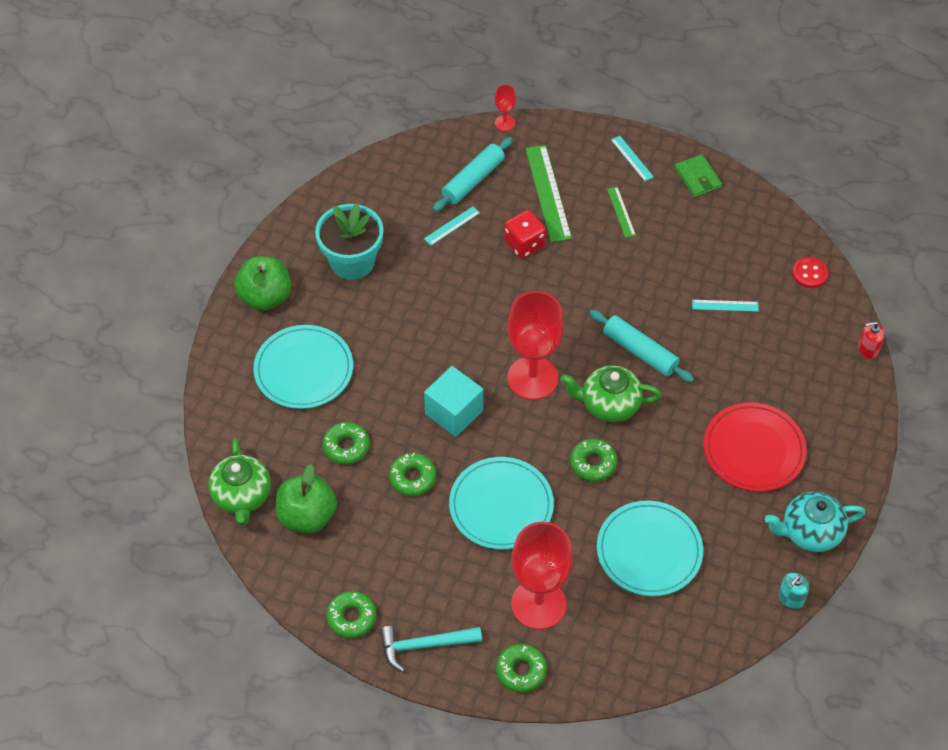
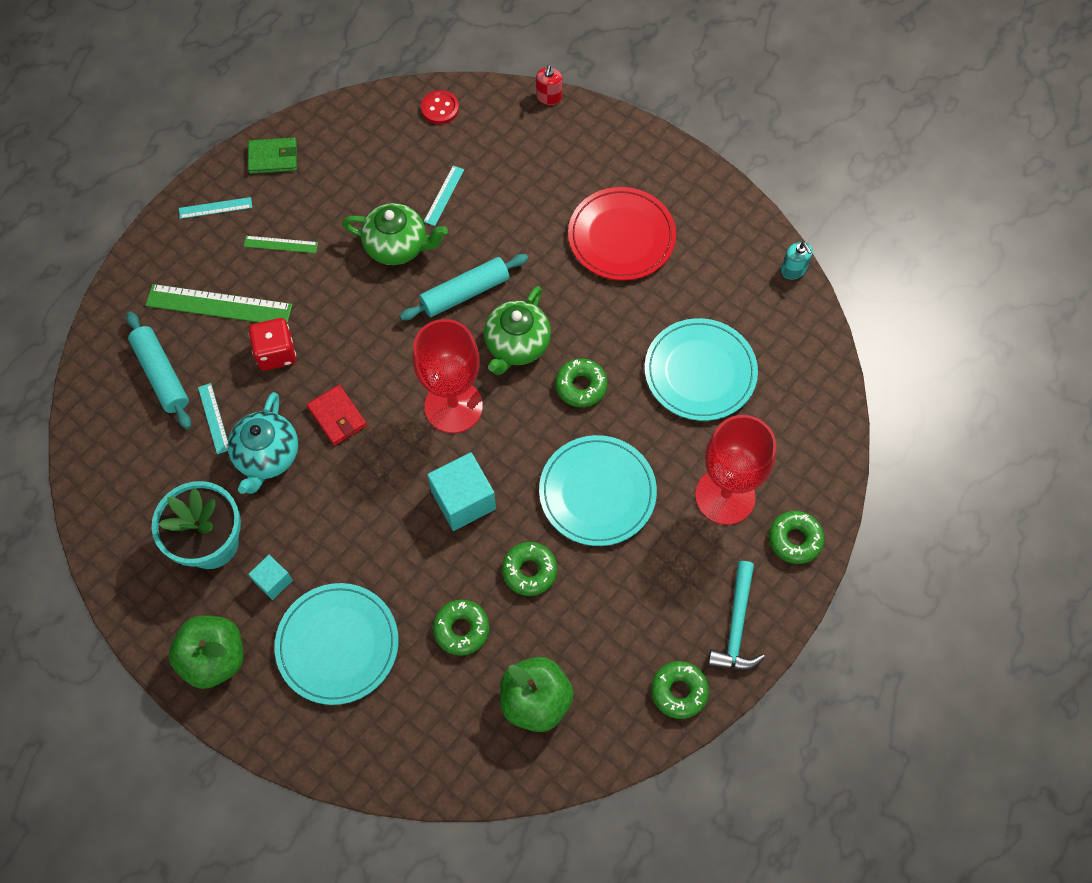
camera: 70 degrees left, 10 degrees up
green teapot [208,438,271,526] -> green teapot moved to [342,203,448,265]
red goblet [495,85,516,131] -> none
turquoise teapot [765,492,865,552] -> turquoise teapot moved to [227,392,298,494]
none -> turquoise cube [248,555,293,600]
none -> red wallet [307,385,367,446]

